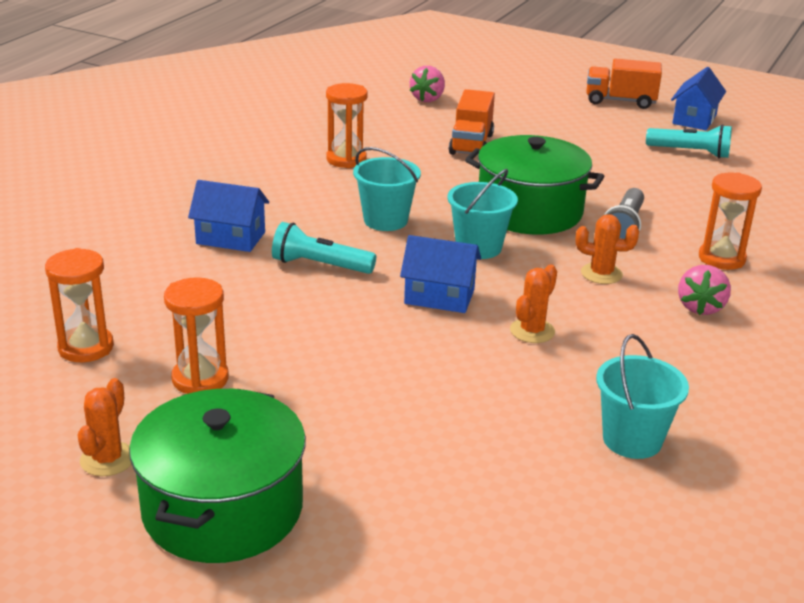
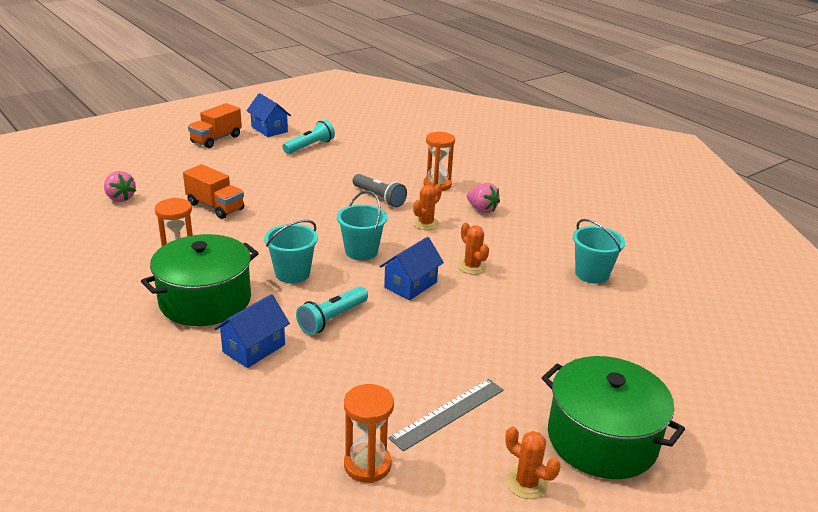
camera: 65 degrees left, 0 degrees up
orange hourglass [164,277,229,394] -> grey ruler [388,379,504,452]
green pot [465,135,604,235] -> green pot moved to [141,234,259,326]

